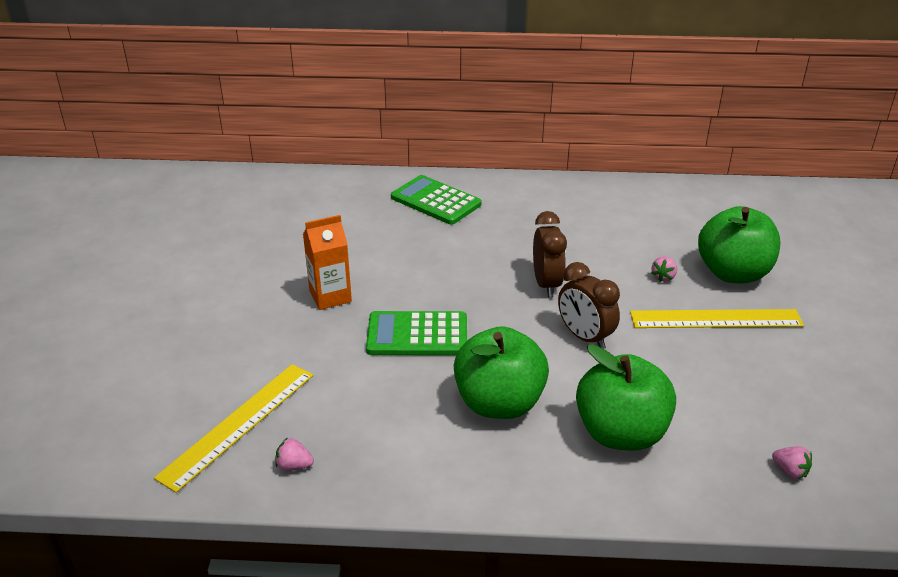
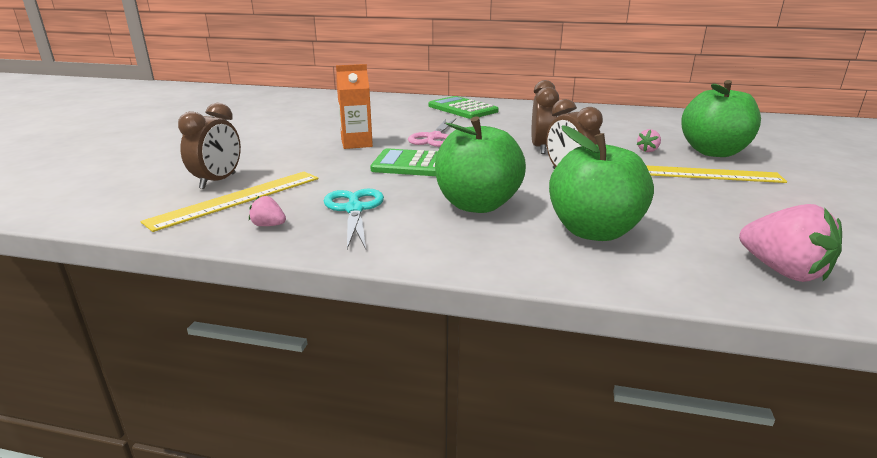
camera: 10 degrees right, 10 degrees down
pink strawberry [772,446,812,479] -> pink strawberry [739,204,842,282], size x2.06
none -> brown clock [178,103,241,189]
none -> turquoise scissors [324,188,384,249]
none -> pink scissors [408,119,456,147]

